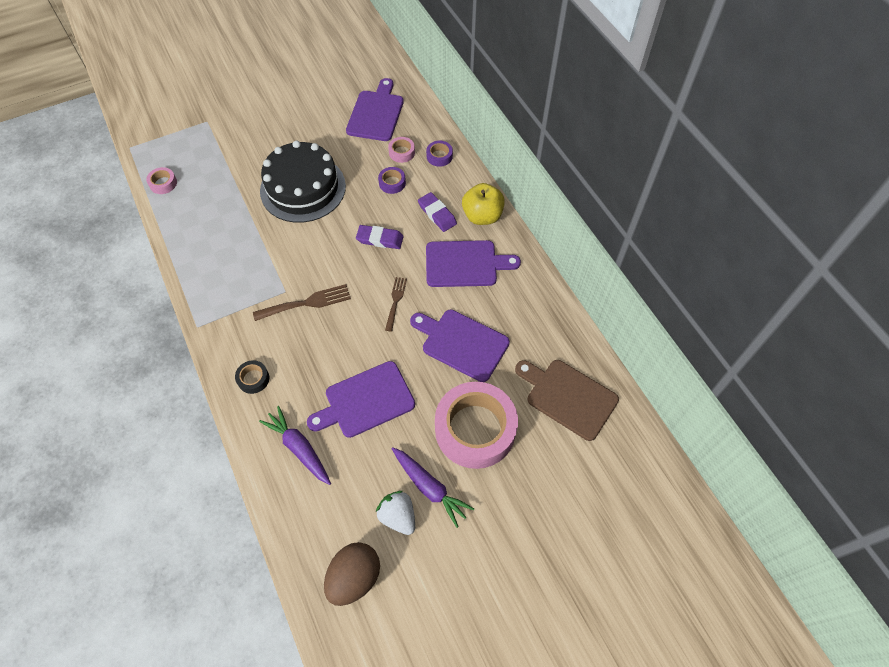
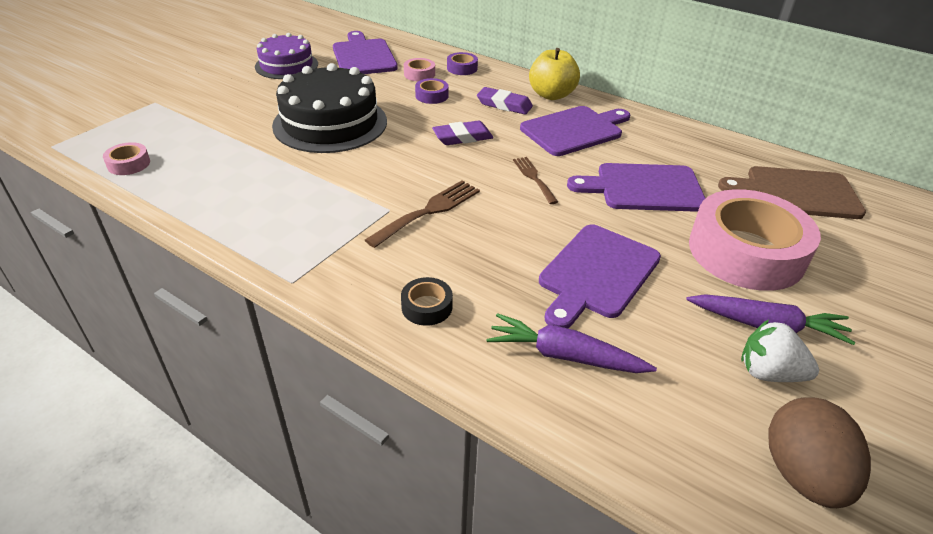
camera: 30 degrees left, 20 degrees down
none -> purple cake [255,33,318,79]

